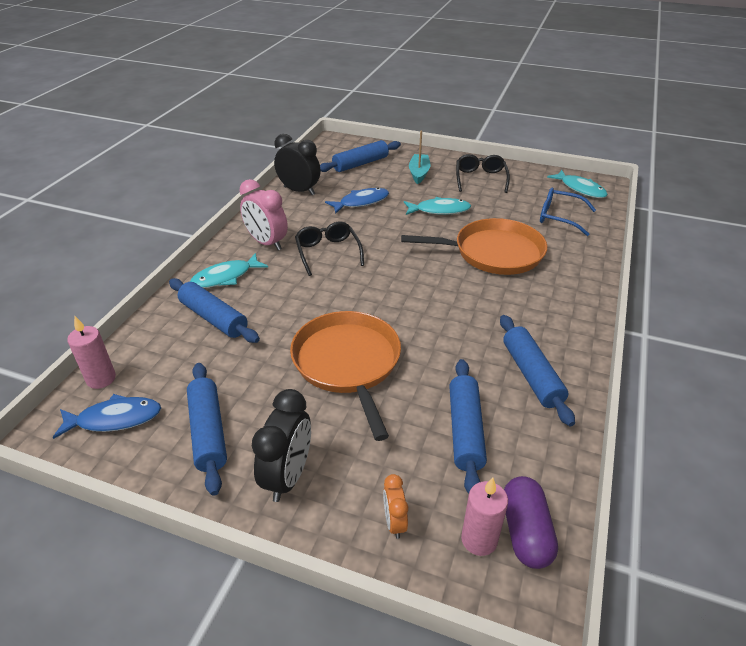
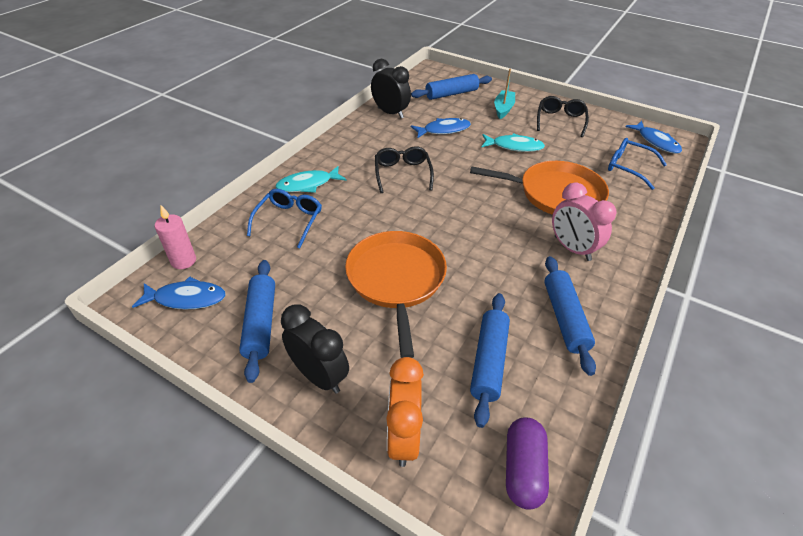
camera: 10 degrees right, 5 degrees up
blue rolling pin [169,278,260,343] -> blue glasses [247,189,322,248]
pink clock [239,179,288,251] -> pink clock moved to [552,182,617,261]
black clock [252,389,311,502] -> black clock turned 75 degrees counterclockwise [281,305,349,394]
orange clock [383,474,408,539] -> orange clock [386,357,424,467], size x1.84
pink candle [461,478,508,556] -> none
turquoise fish [547,170,608,198] -> blue fish [625,121,682,154]

